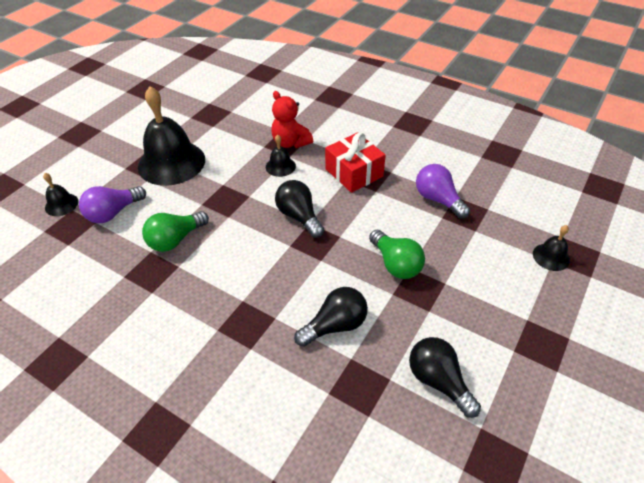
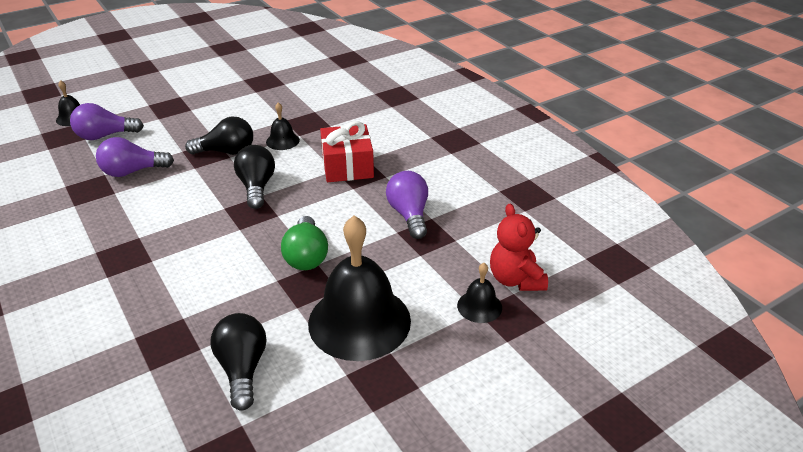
camera: 25 degrees right, 10 degrees down
black bell [138,86,205,186] -> black bell moved to [308,215,411,361]
green light bulb [142,211,209,252] -> purple light bulb [96,137,174,177]
red teddy bear [271,91,313,148] -> red teddy bear moved to [490,204,548,291]
black light bulb [294,287,368,347] -> black light bulb moved to [185,116,253,155]

